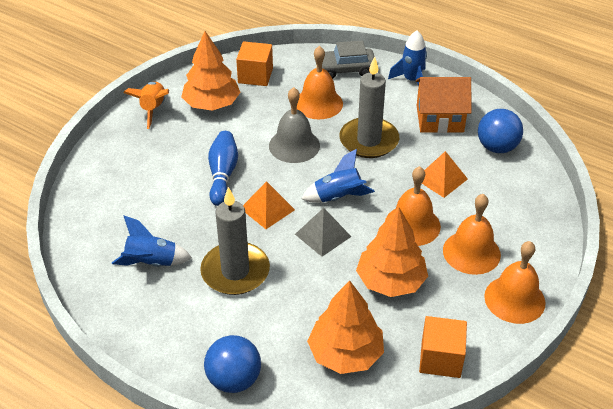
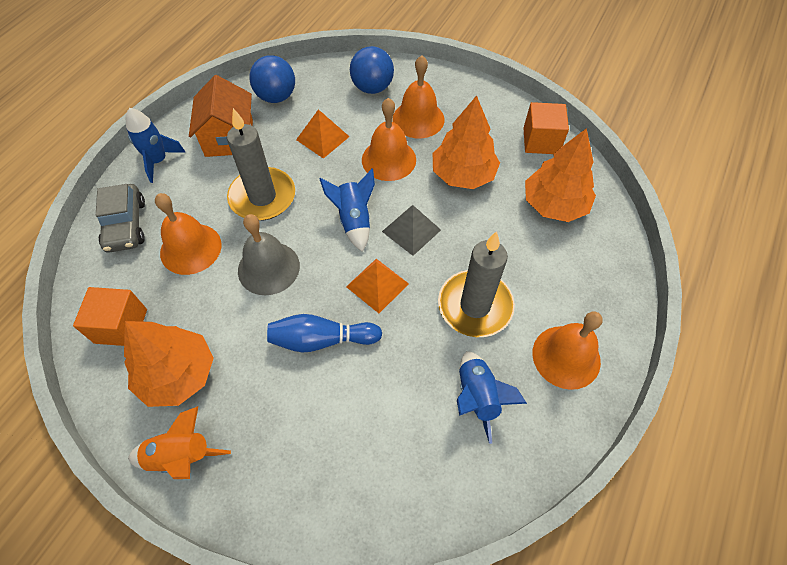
camera: 95 degrees left, 15 degrees up
blue ball [204,335,261,393] -> blue ball moved to [350,46,394,94]
orange bell [484,241,545,324] -> orange bell moved to [532,311,603,390]

